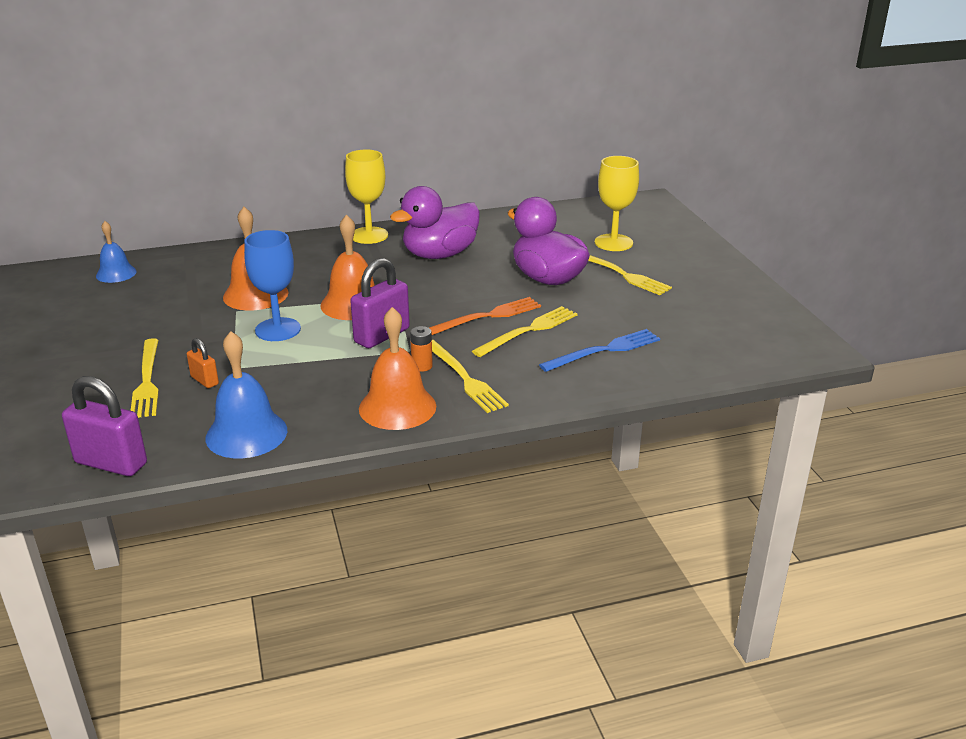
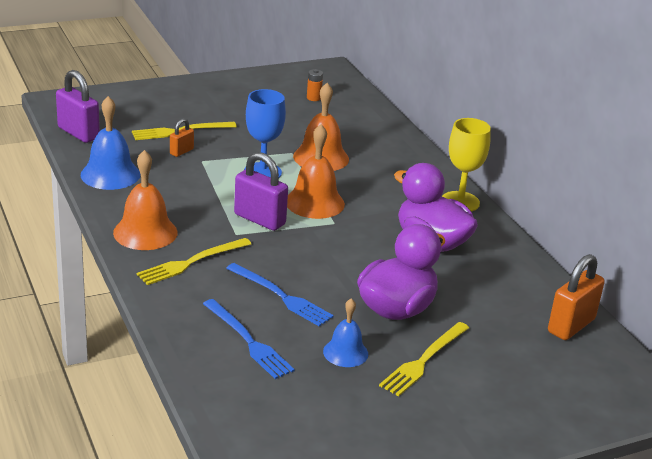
camera: 80 degrees right, 0 degrees up
purple padlock [62,376,147,476] -> purple padlock turned 60 degrees counterclockwise [56,70,100,143]
blue bell [96,221,137,283] -> blue bell moved to [323,298,368,367]
orange battery [410,326,433,372] -> orange battery moved to [307,69,323,101]
orange fork [429,297,541,335] -> none
yellow fork [472,306,578,357] -> blue fork [226,263,334,326]
yellow goblet [595,156,639,251] -> none
none -> orange padlock [548,254,605,340]

